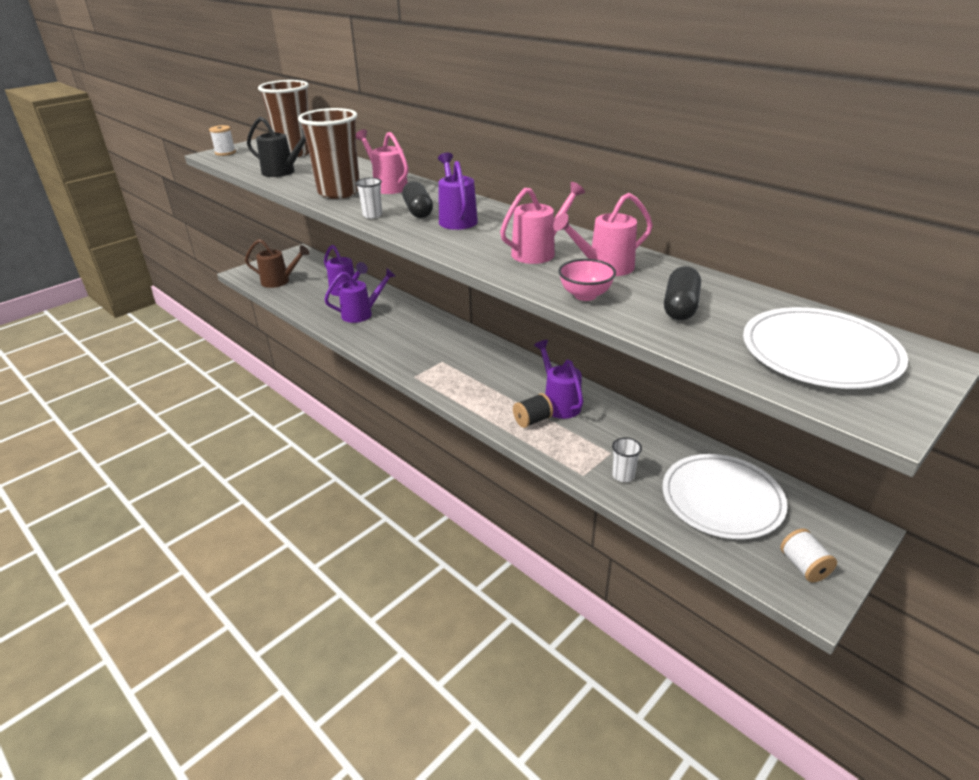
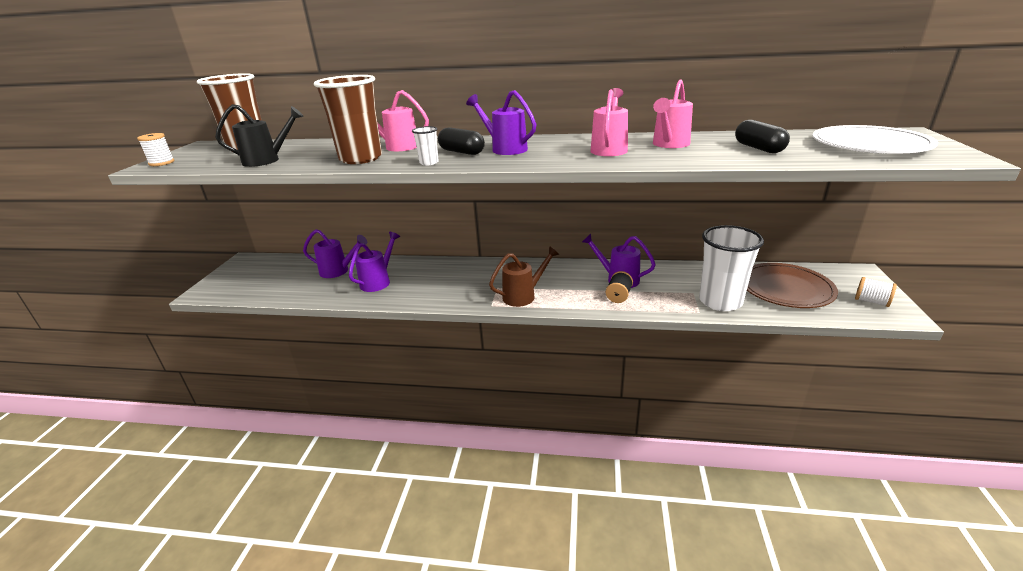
camera: 35 degrees left, 5 degrees down
brown watering can [245,239,309,288] -> brown watering can moved to [489,246,559,307]
pink bowl [558,259,616,301] -> none
white cup [612,437,642,482] -> white cup [699,225,764,311], size x2.36
white plate [662,454,787,539] -> brown plate [747,263,838,308]

